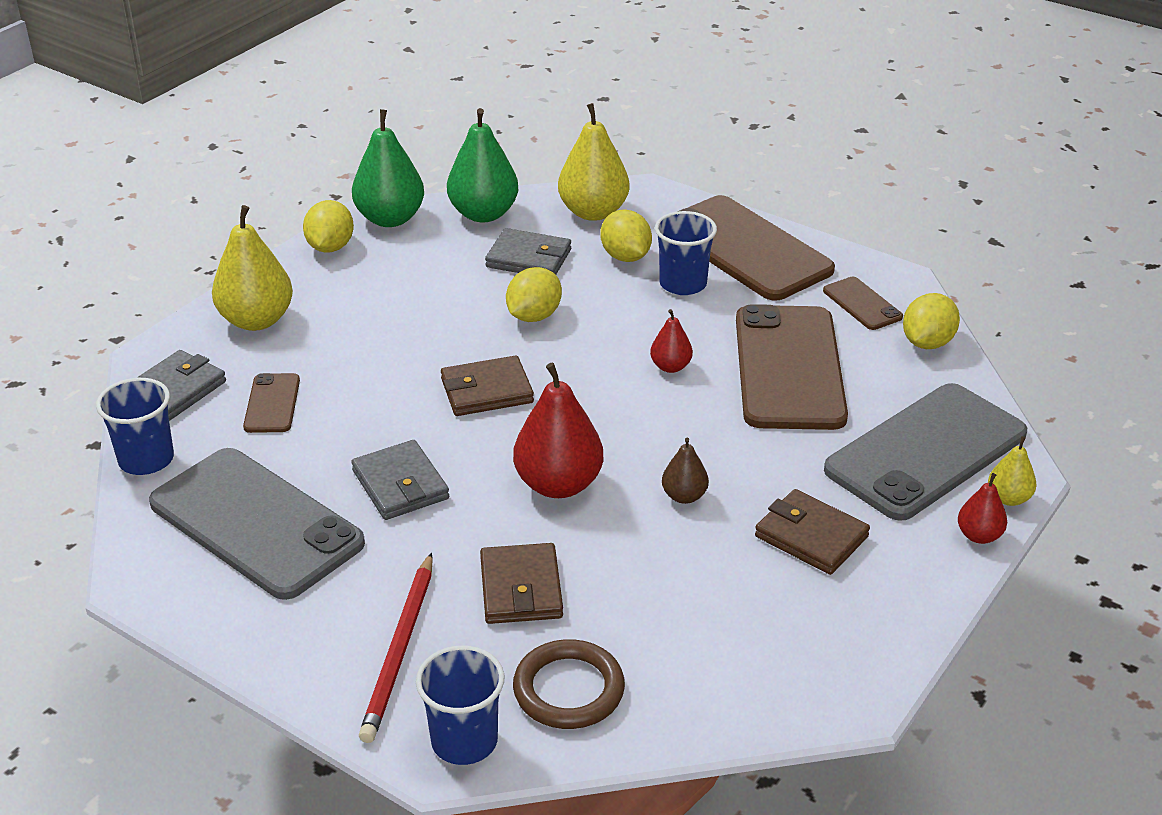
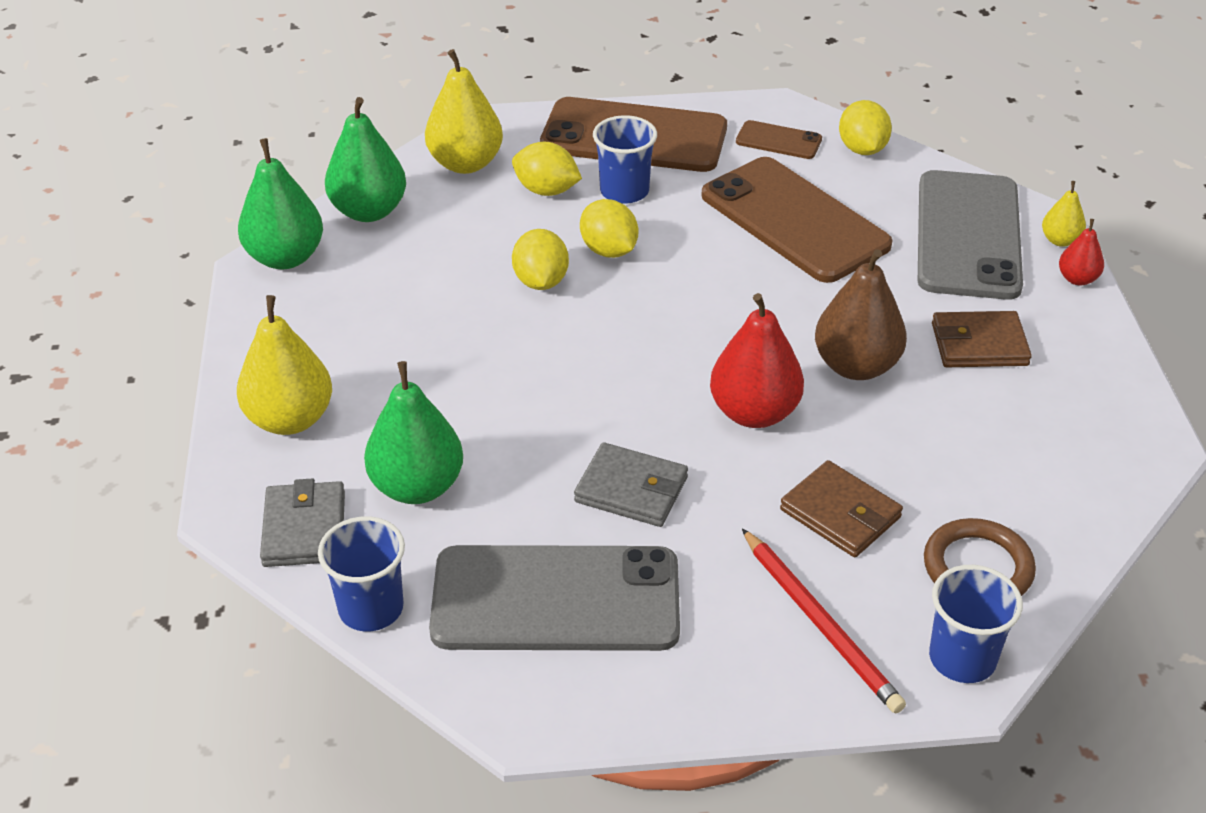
camera: 40 degrees left, 5 degrees up
brown phone [243,373,300,433] -> green pear [364,361,463,504]
yellow lemon [303,200,354,253] -> yellow lemon moved to [580,199,638,258]
brown wallet [441,355,534,416] -> none
grey wallet [485,228,571,275] -> none
red pear [650,309,693,373] -> none
brown pear [662,438,709,504] -> brown pear [815,249,907,380], size x1.94

